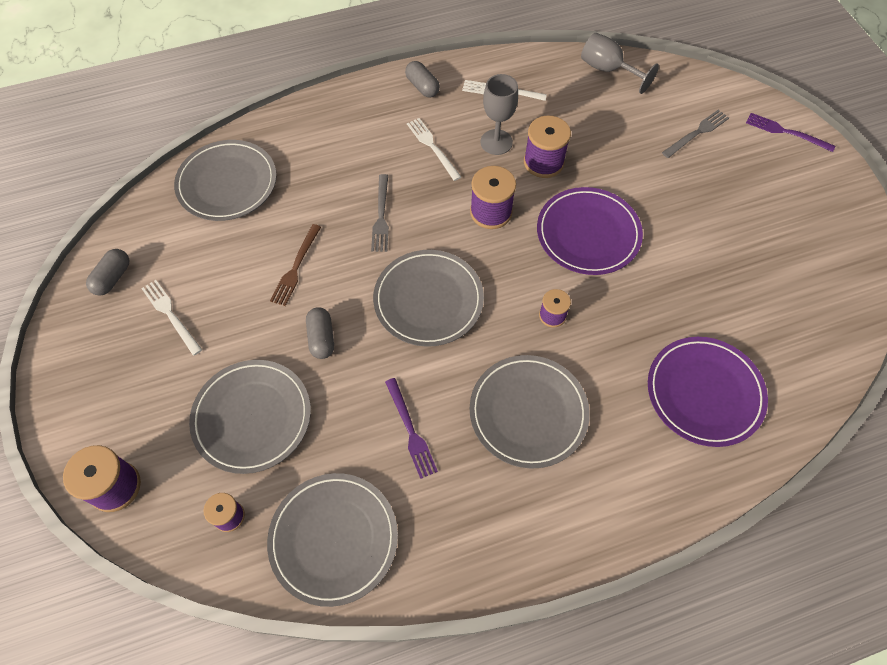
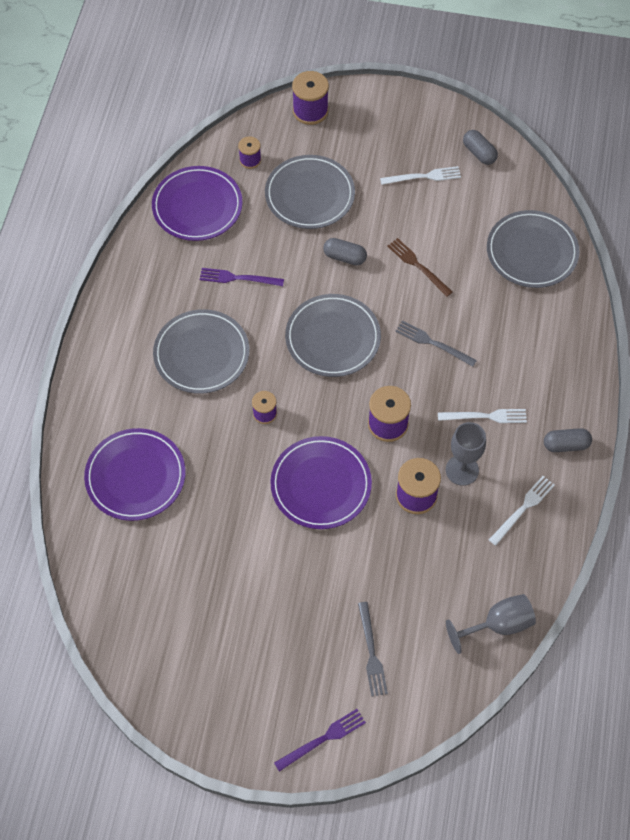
camera: 120 degrees right, 0 degrees up
grey plate [267,473,398,607] -> purple plate [152,166,243,241]

